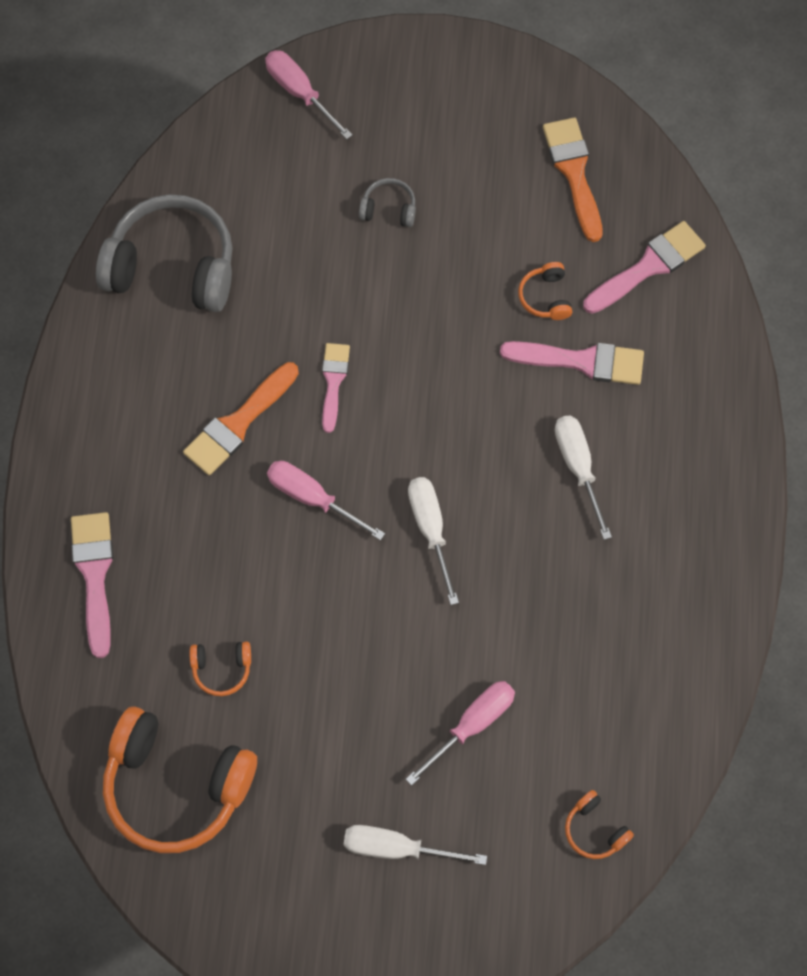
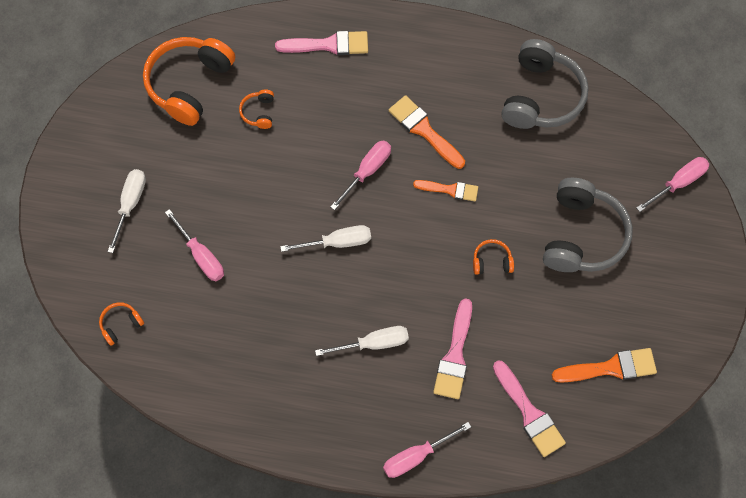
camera: 95 degrees right, 0 degrees up
pink brush [322,343,350,433] -> orange brush [413,180,478,201]
grey headphones [359,178,416,227] -> grey headphones [543,178,633,272], size x2.29
orange headphones [518,262,572,320] -> orange headphones moved to [473,239,514,275]
none -> pink screwdriver [383,422,471,478]

